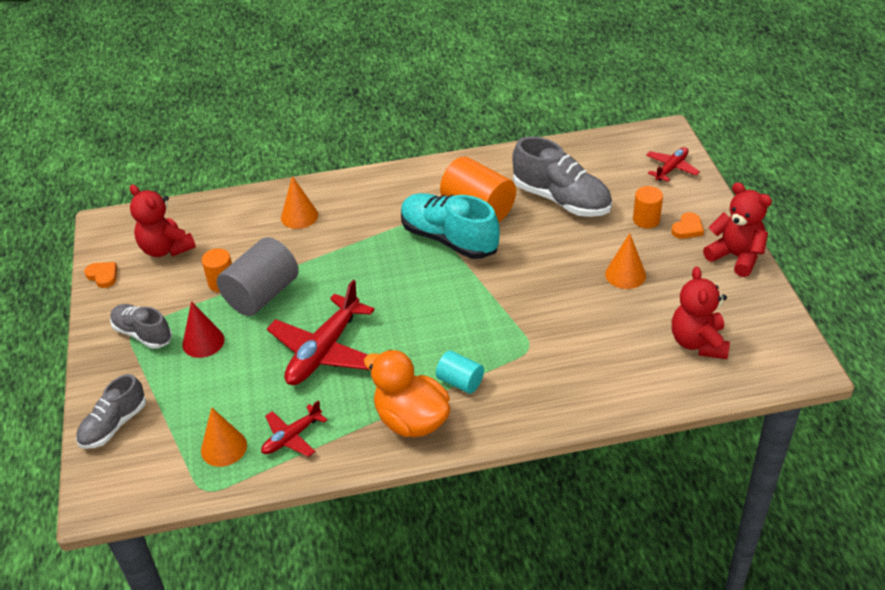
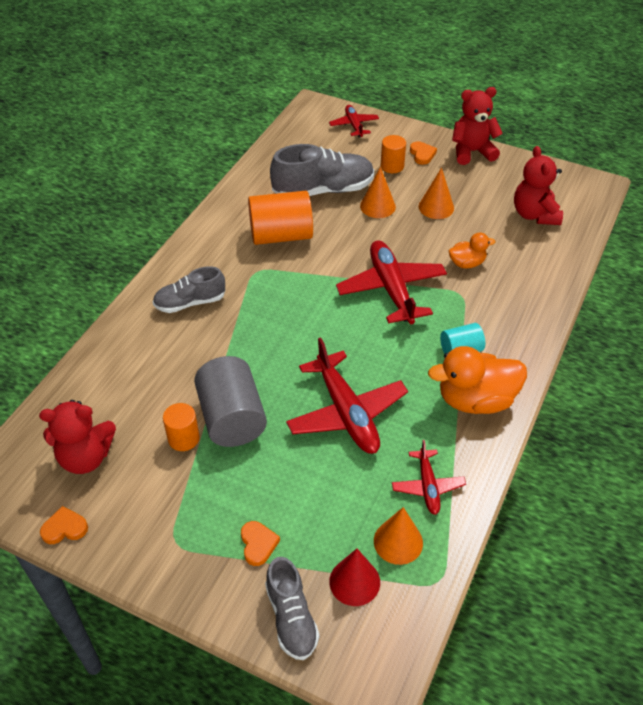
camera: 55 degrees left, 5 degrees up
grey shoe [110,304,172,349] -> grey shoe moved to [153,266,225,313]
red cone [182,301,224,358] -> red cone moved to [329,549,380,606]
orange cone [281,176,318,229] -> orange cone moved to [360,167,396,218]
turquoise shoe [401,193,500,259] -> none
red teddy bear [672,267,730,359] -> red teddy bear turned 45 degrees clockwise [514,146,563,225]
none -> orange heart [241,521,280,566]
none -> red plane [336,240,447,324]
none -> orange duck [448,232,495,269]

